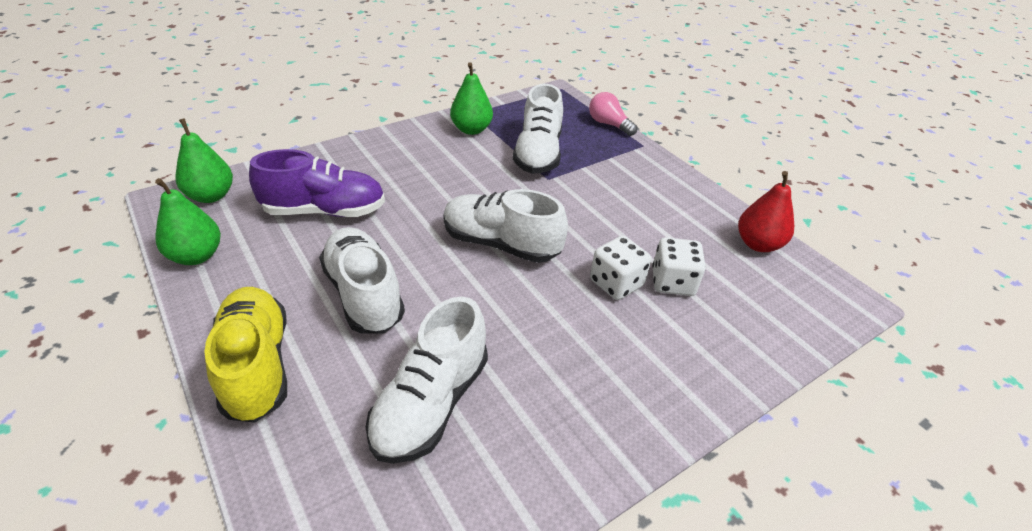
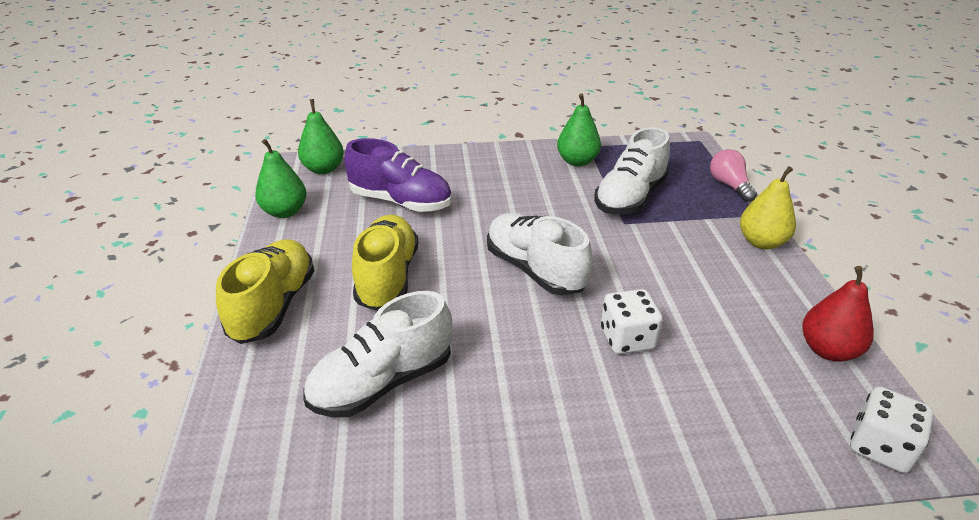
camera: 30 degrees right, 5 degrees down
white shoe [319,227,405,334] -> yellow shoe [352,215,419,311]
white dice [652,237,706,296] -> white dice moved to [850,386,934,473]
none -> yellow pear [740,166,796,249]

